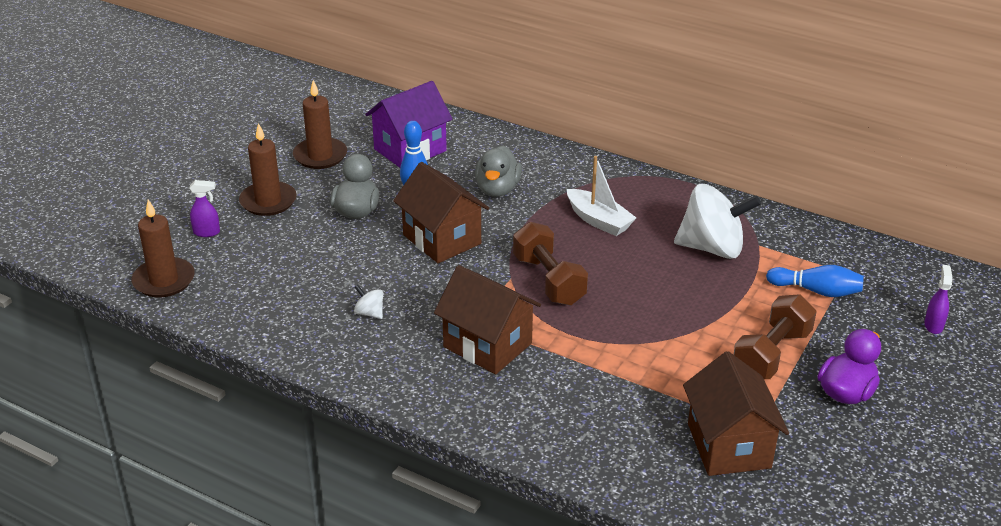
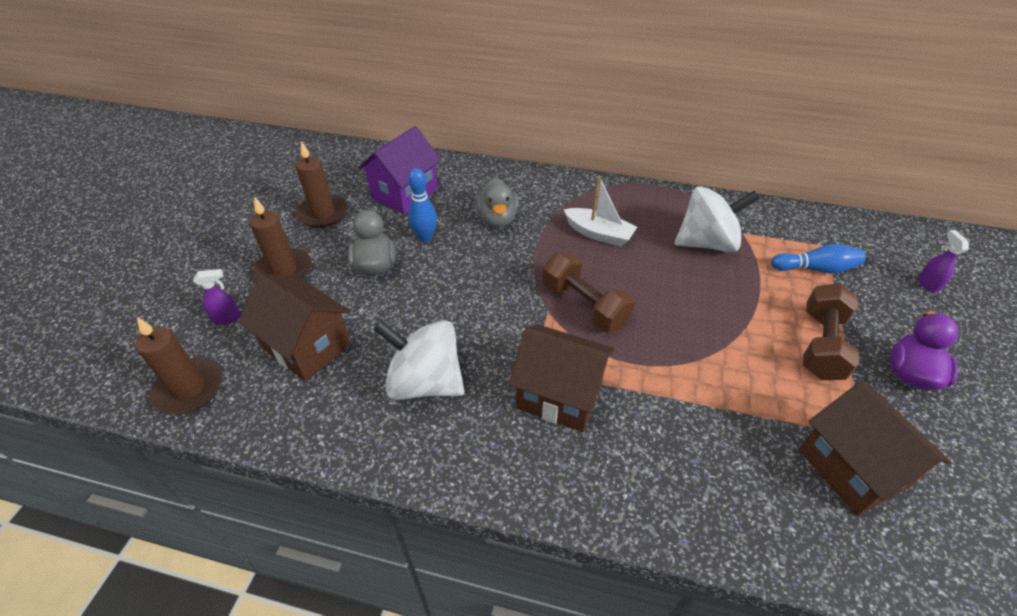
camera: 15 degrees left, 10 degrees up
white spinning top [354,285,383,319] -> white spinning top [373,320,465,400], size x2.46
brown house [393,162,489,263] -> brown house moved to [238,274,351,381]

